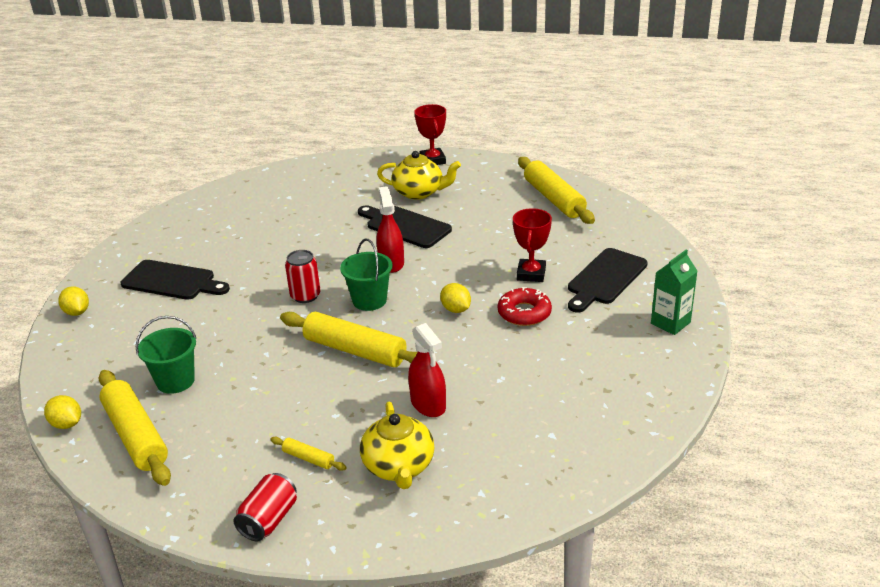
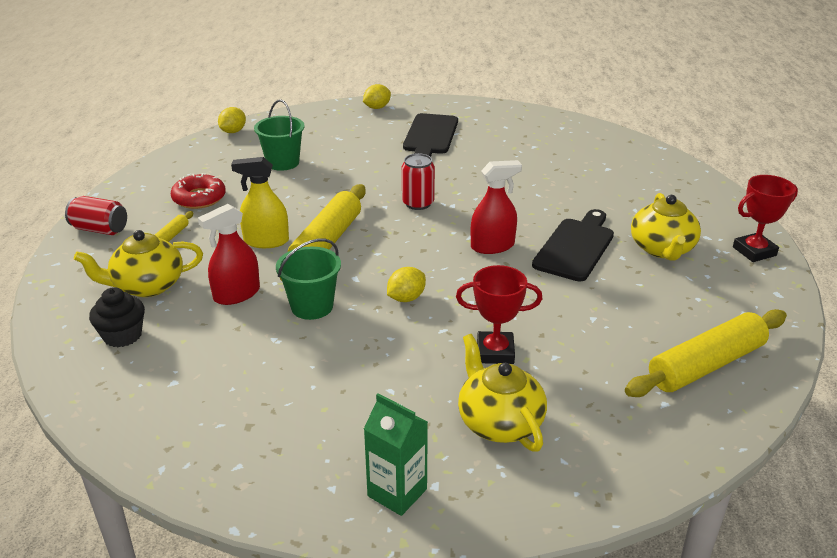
camera: 80 degrees right, 0 degrees up
yellow rolling pin [98,370,171,486] -> none
green bucket [340,239,393,311] -> green bucket moved to [276,238,341,320]
red donut [498,287,552,326] -> red donut moved to [171,173,226,209]
black cutting board [568,248,648,313] -> yellow teapot [458,334,547,452]
none -> black cupcake [89,287,145,347]
none -> yellow spray bottle [231,157,289,248]

